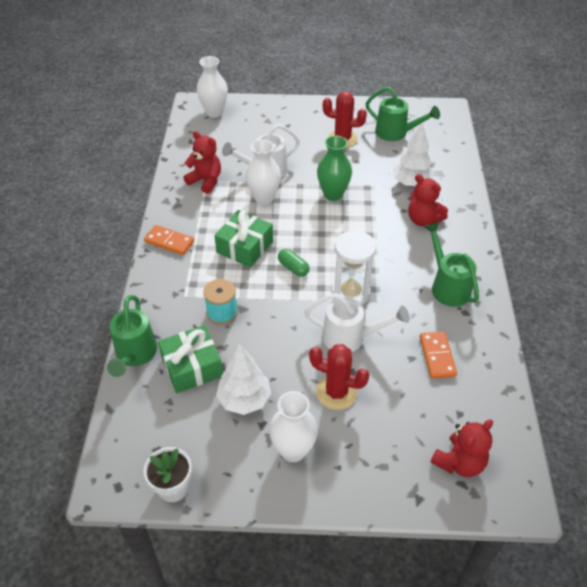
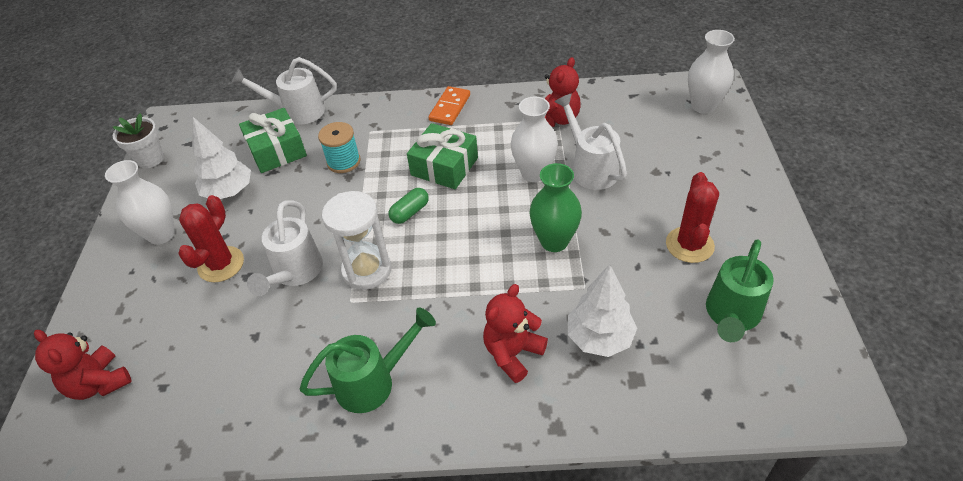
camera: 90 degrees right, 0 degrees up
green watering can [107,295,157,377] -> white watering can [231,57,337,124]
orange domino [420,331,457,379] -> none

